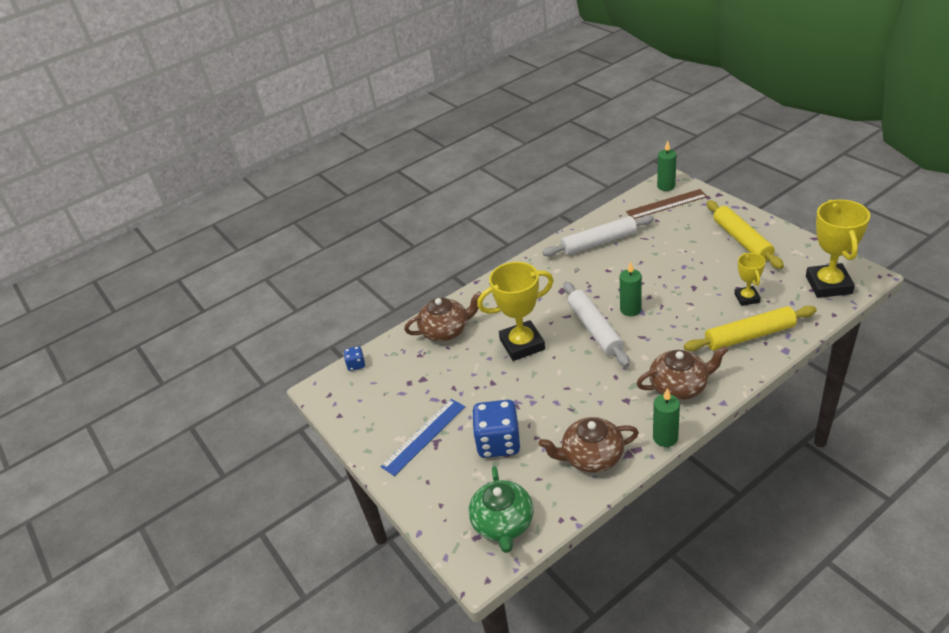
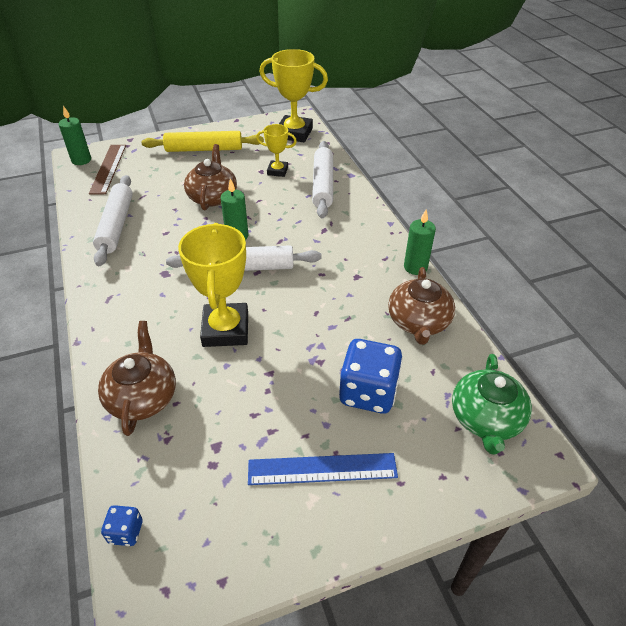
camera: 80 degrees left, 5 degrees up
blue ruler [381,399,465,476] -> blue ruler turned 60 degrees counterclockwise [248,453,398,485]
green teapot [469,466,534,553] -> green teapot turned 90 degrees clockwise [452,354,532,455]
brown teapot [636,346,728,400] -> brown teapot moved to [184,144,237,211]
yellow rolling pin [684,306,817,351] -> white rolling pin [312,141,333,218]

